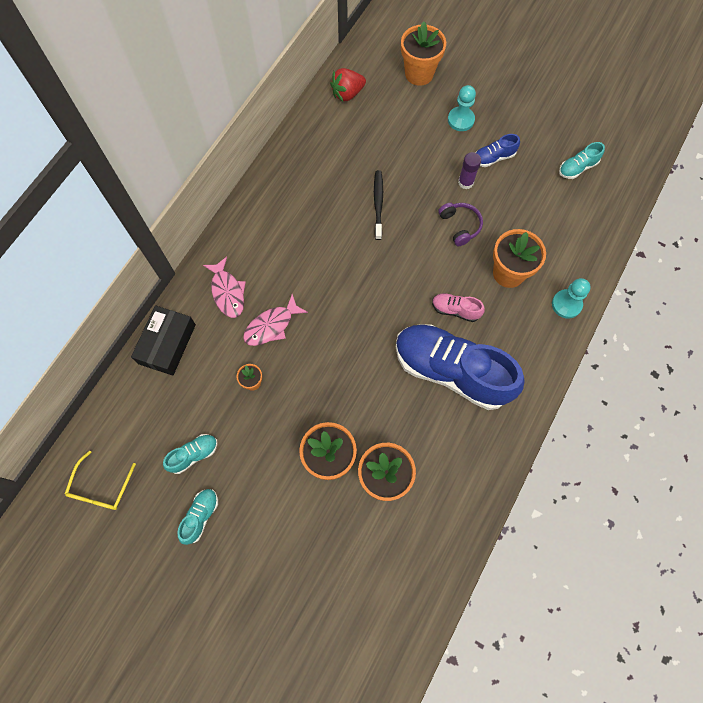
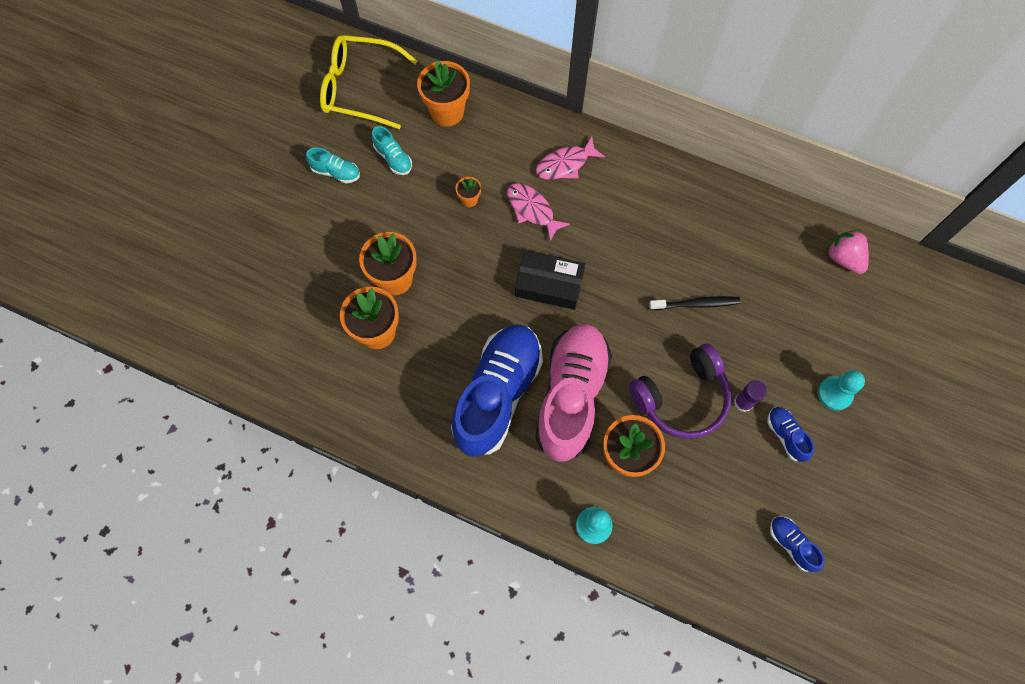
camera: 85 degrees right, 0 degrees up
yellow glasses [65,451,136,510] -> yellow glasses [320,35,417,129], size x1.74
black box [131,305,196,376] -> black box moved to [515,250,585,310]
red strawberry [330,68,366,102] -> pink strawberry [826,230,869,274]
orange flower pot [401,21,446,86] -> orange flower pot moved to [417,61,470,127]
pink shoe [432,293,485,322] -> pink shoe [535,324,612,462], size x2.41
purple headphones [438,203,483,246] -> purple headphones [629,344,732,439], size x1.79
turquoise shoe [559,142,605,179] -> blue shoe [770,516,825,572]

